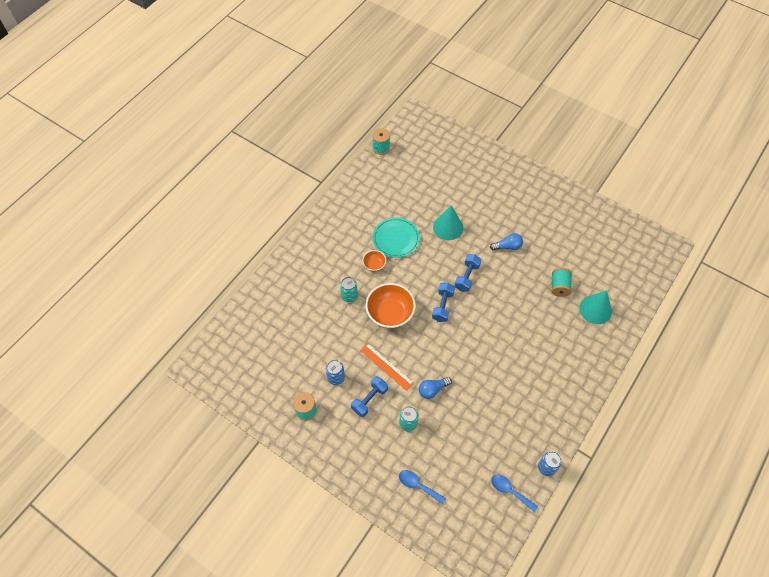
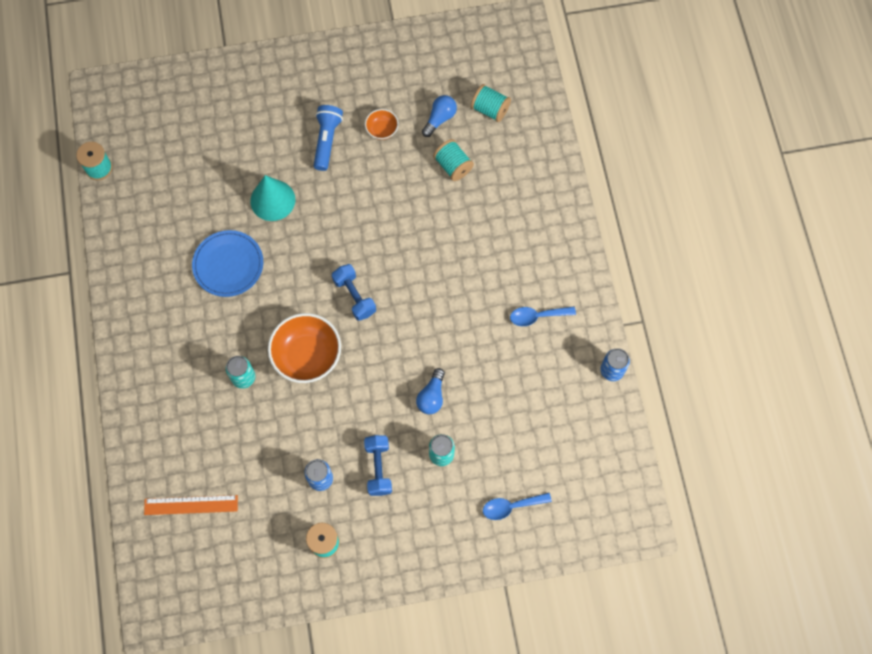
camera: 45 degrees left, 10 degrees up
orange ruler [360,343,414,391] -> orange ruler moved to [144,495,238,515]
orange bowl [363,250,386,271] -> orange bowl moved to [365,109,399,140]
turquoise plate [373,217,420,258] -> blue plate [192,230,263,297]
blue dumbbell [455,254,481,292] -> none
blue light bulb [490,233,523,251] -> blue light bulb moved to [422,95,457,137]
blue spoon [491,475,538,512] -> blue spoon moved to [510,307,576,326]
turquoise cone [579,290,612,324] -> none
none -> blue flashlight [314,105,343,171]
none -> turquoise spool [471,84,511,122]

